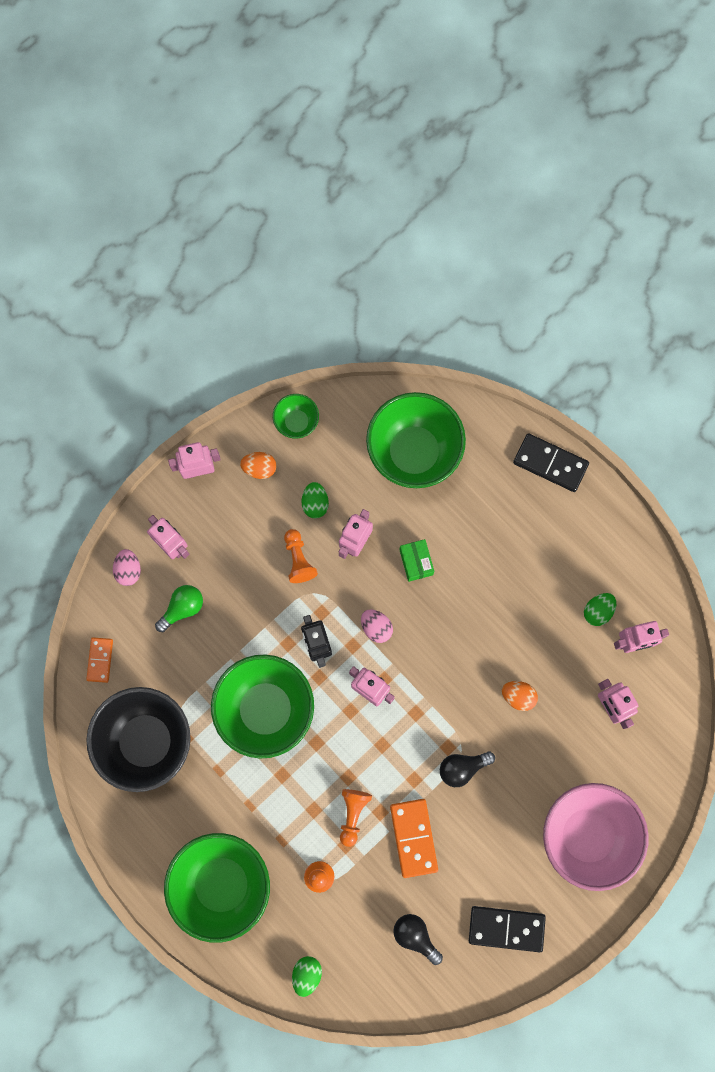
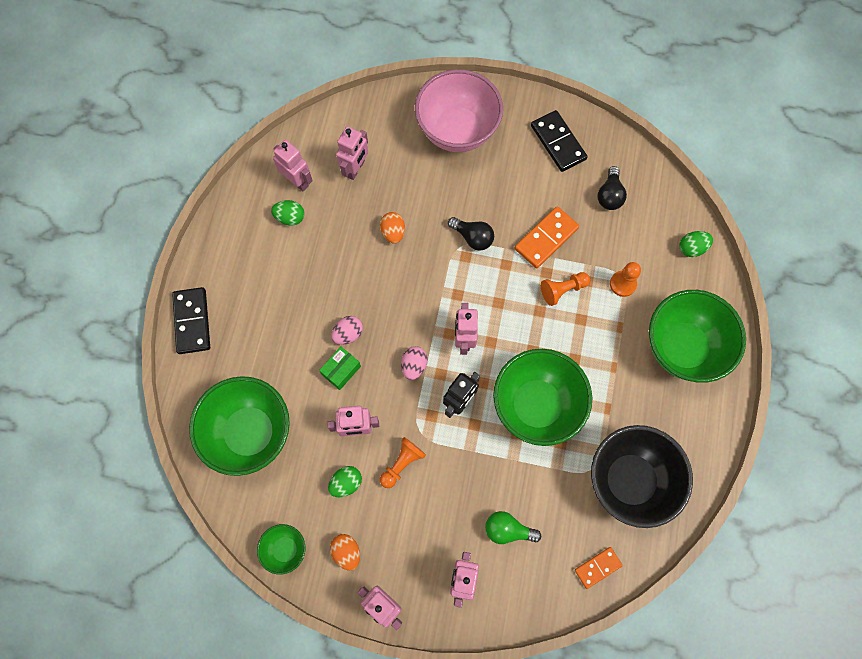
camera: 125 degrees left, 5 degrees down
pink egg [113,549,141,586] -> pink egg moved to [331,316,363,345]

